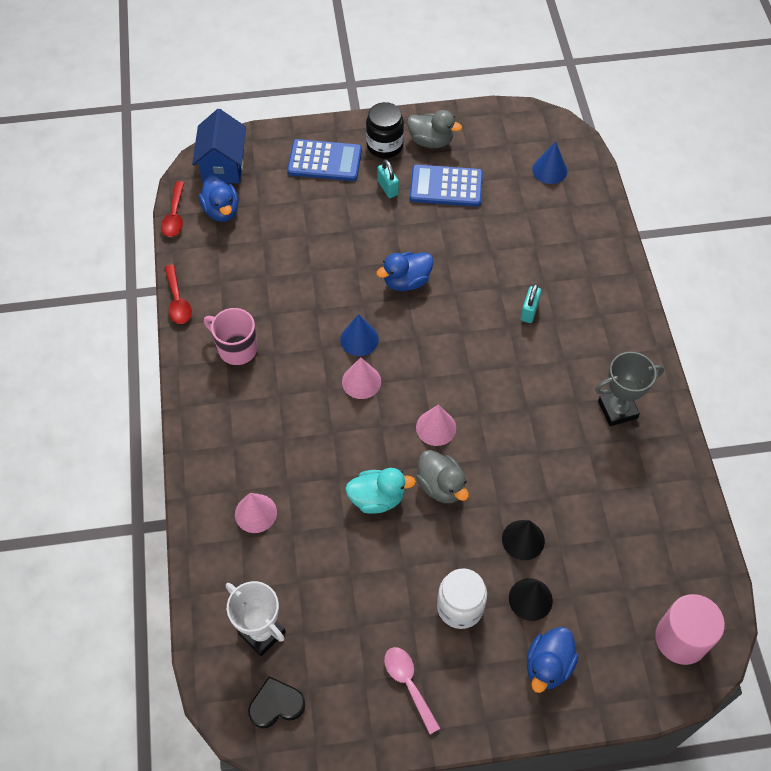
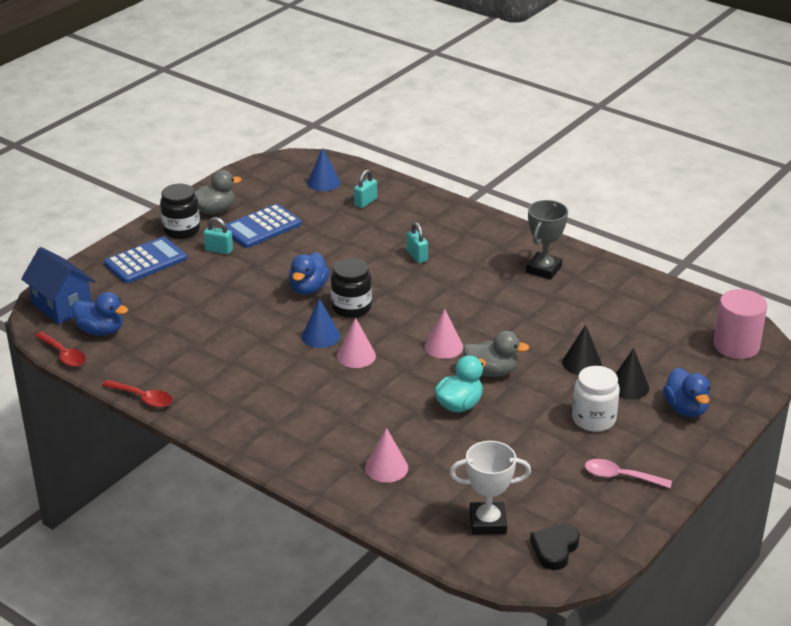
camera: 45 degrees left, 25 degrees down
pink mug [204,308,258,365] -> none
none -> black jar [331,258,372,318]
none -> turquoise padlock [354,170,377,208]

